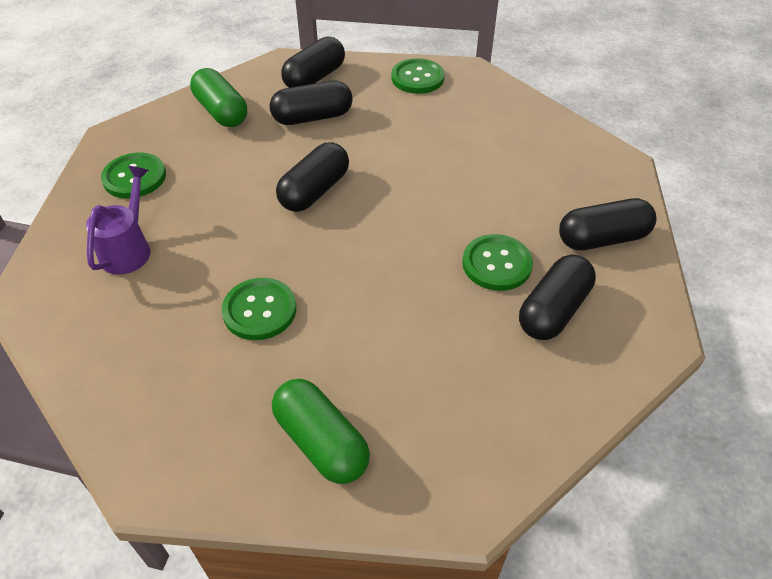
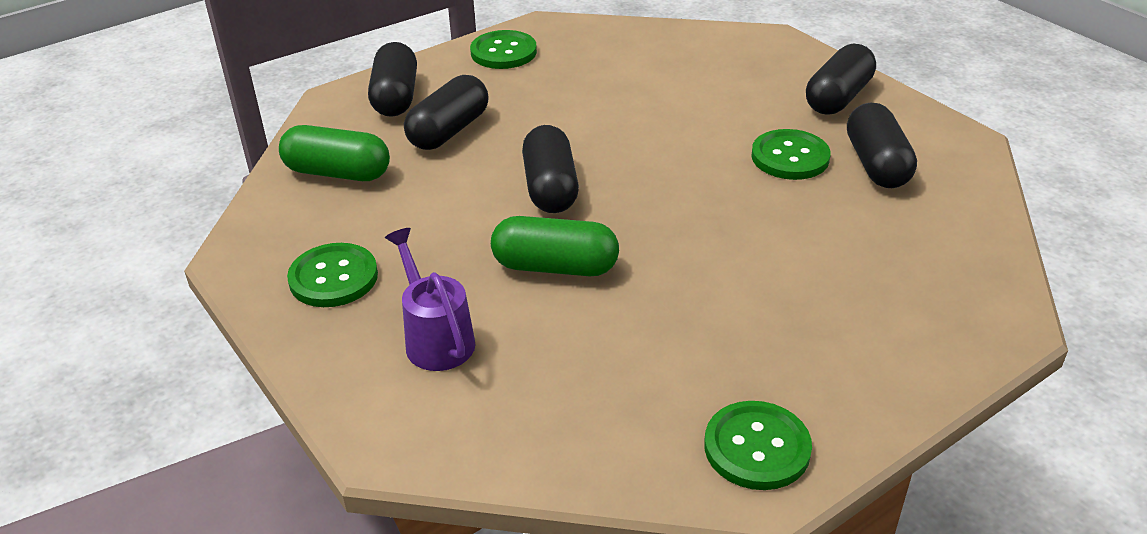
camera: 40 degrees left, 10 degrees down
green button [221,278,296,340] -> green button moved to [704,401,812,490]
green capsule [272,379,370,484] -> green capsule moved to [491,216,619,276]

